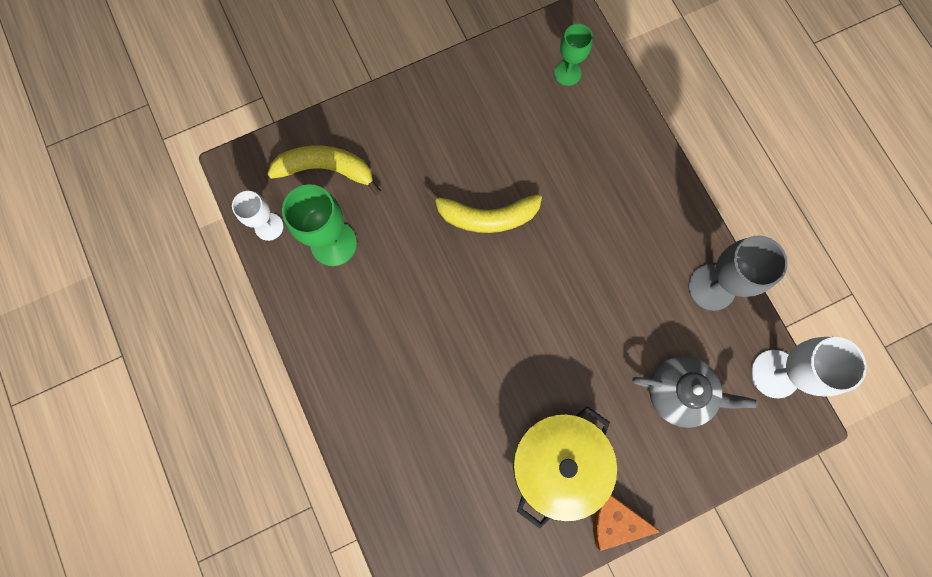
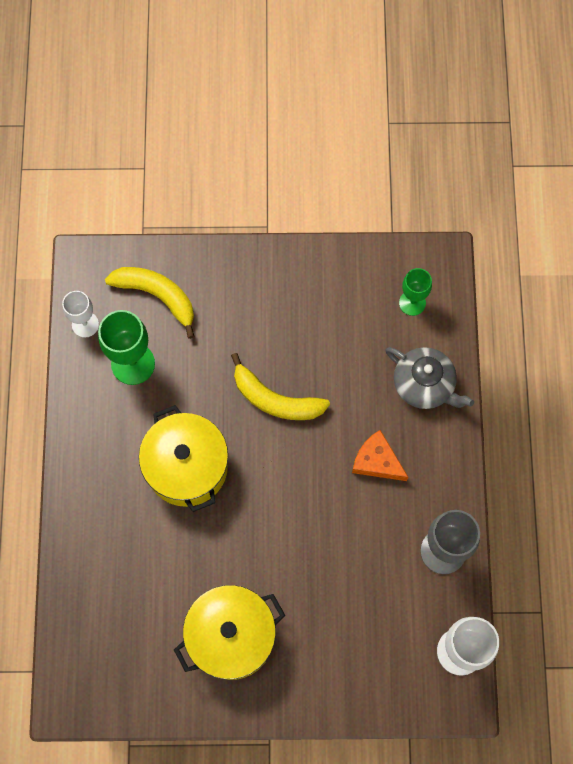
camera: 25 degrees right, 5 degrees down
orange cheese [593,495,661,551] -> orange cheese moved to [352,430,408,481]
grey teapot [632,356,757,428] -> grey teapot moved to [386,347,474,409]
none -> yellow pot [139,405,228,512]

